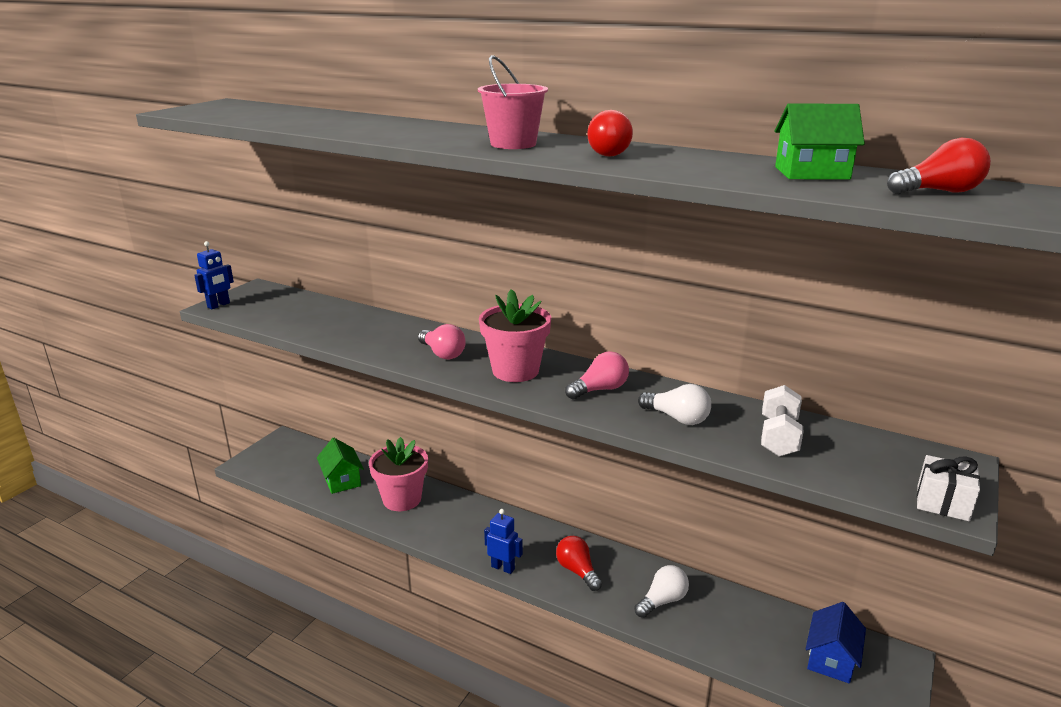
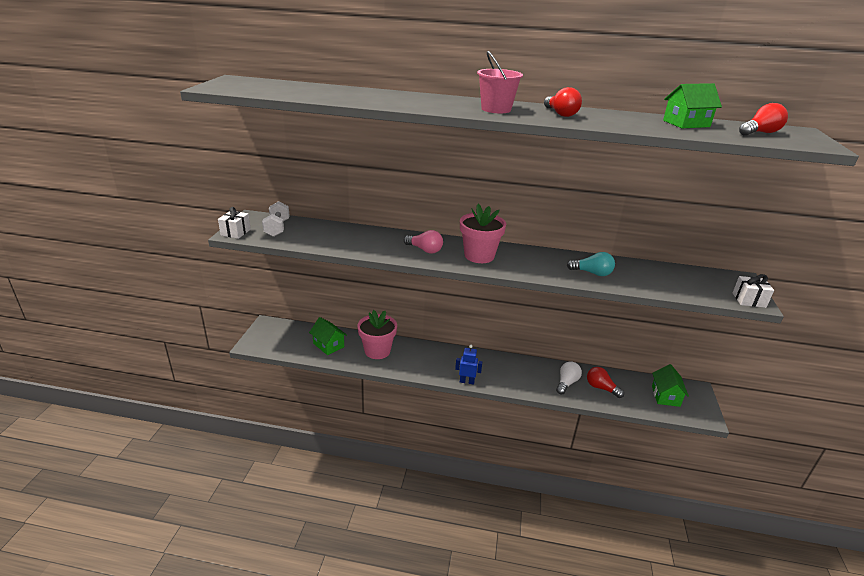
camera: 20 degrees left, 5 degrees up
blue robot [194,241,234,309] -> white gift [218,207,251,239]
red light bulb [556,536,602,591] -> red light bulb moved to [587,367,624,398]
pink light bulb [565,351,629,400] -> none
white light bulb [638,384,711,425] -> turquoise light bulb [567,252,615,276]
white dumbbell [761,385,803,457] -> white dumbbell moved to [262,201,290,237]
blue house [806,602,866,683] -> green house [652,364,689,407]

